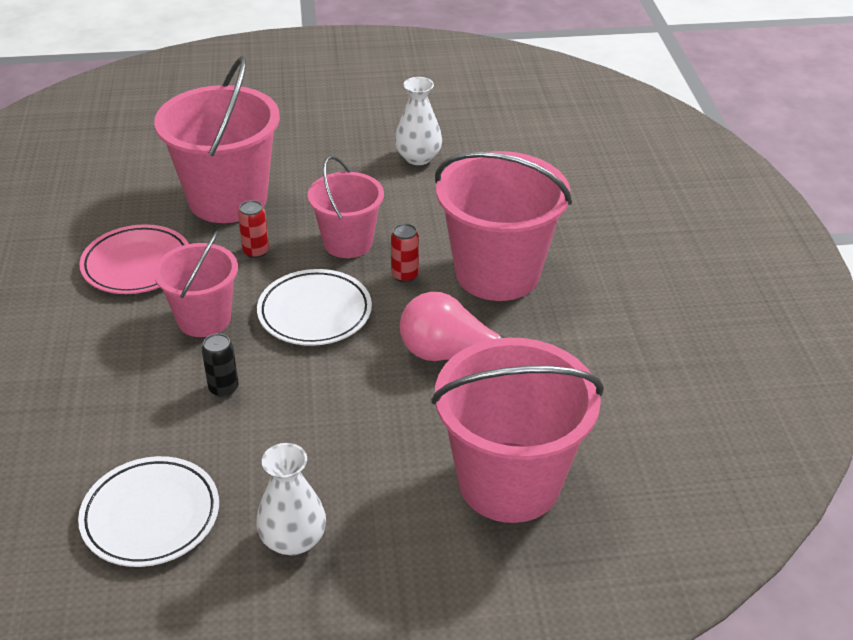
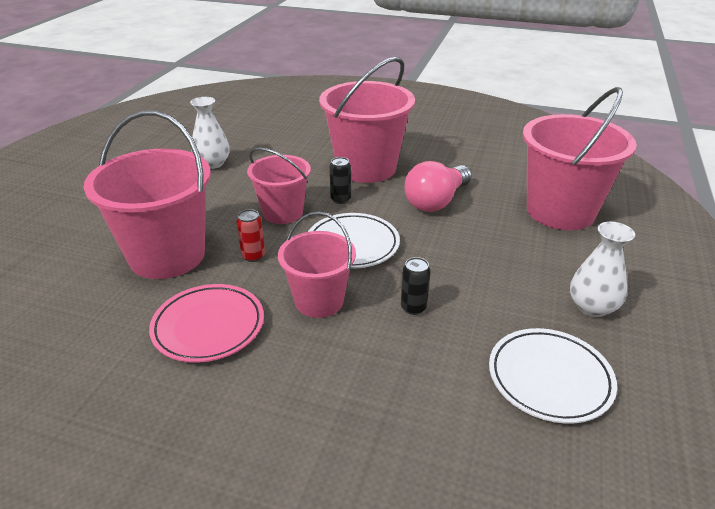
camera: 65 degrees left, 5 degrees down
red can [391,224,419,283] -> black can [329,157,351,204]

